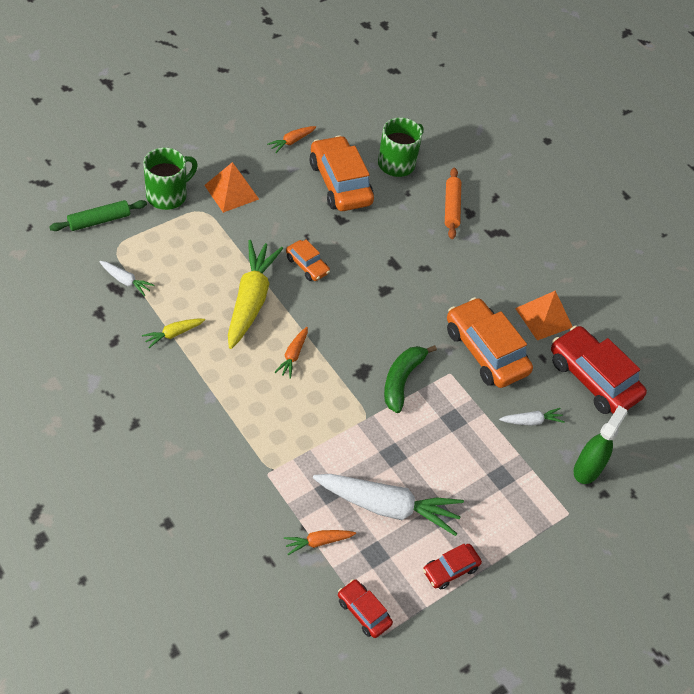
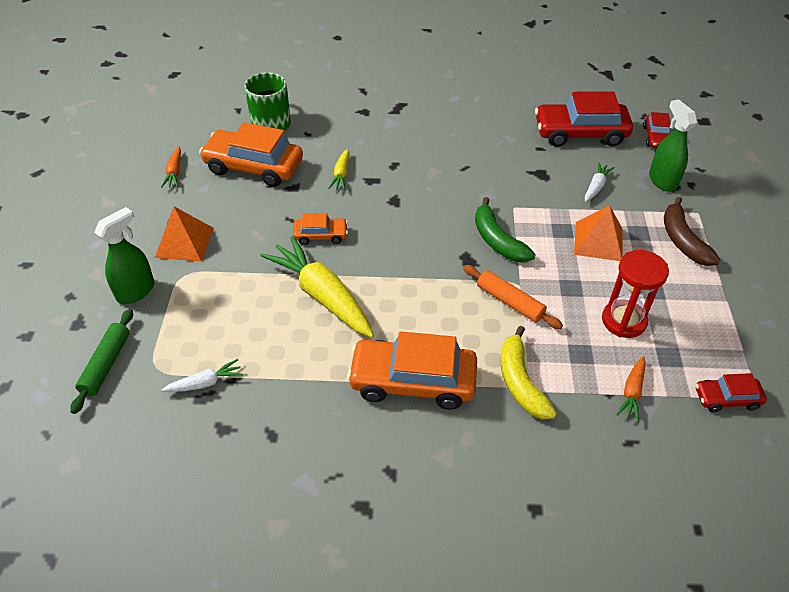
camera: 45 degrees left, 5 degrees down
yellow carrot [142,319,205,348] -> yellow carrot moved to [328,149,350,190]
green mug [143,148,198,210] -> green spray bottle [94,207,154,304]
orange carrot [274,327,308,379] -> none
white carrot [313,474,464,536] -> red hourglass [602,250,669,338]
red car [423,544,482,589] -> red car moved to [643,112,671,148]
orange rolling pin [445,168,461,239] -> orange rolling pin moved to [463,265,563,329]
orange car [447,297,533,388] -> orange car moved to [347,331,477,410]
orange pyramid [515,291,572,340] -> orange pyramid moved to [574,205,623,261]
none -> yellow banana [501,326,557,419]
none -> brown banana [664,197,720,266]

